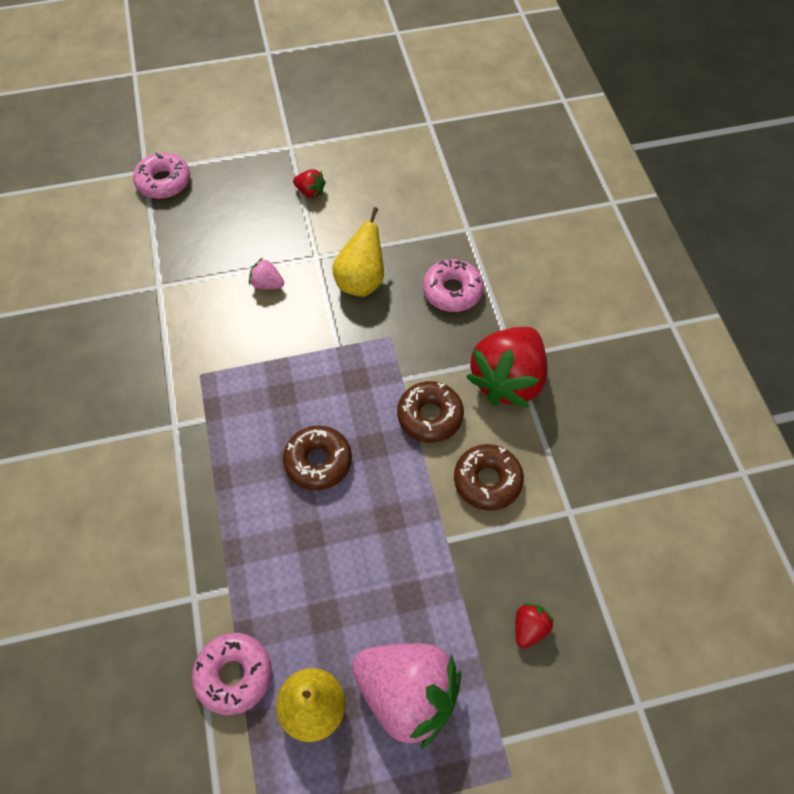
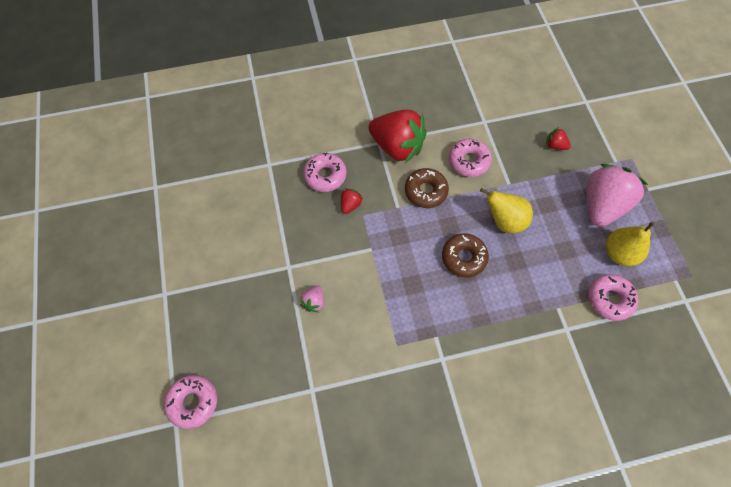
camera: 90 degrees left, 5 degrees up
red strawberry [293,169,326,199] -> red strawberry moved to [341,188,363,214]
yellow pear [332,207,384,297] -> yellow pear moved to [480,188,533,233]
brown donut [454,444,524,511] -> pink donut [449,139,492,177]

